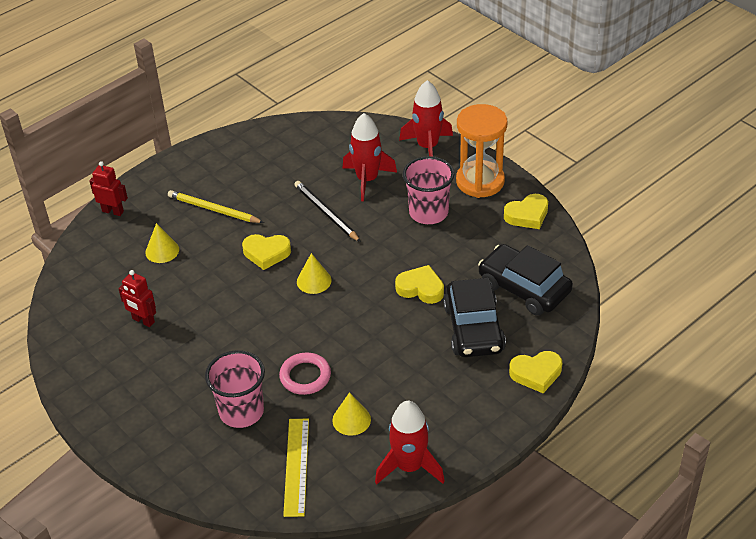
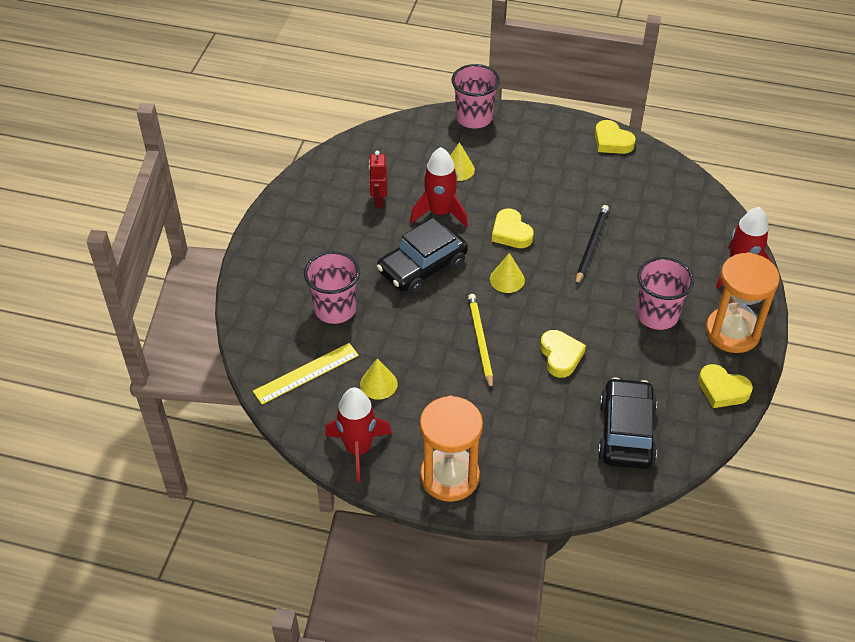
camera: 55 degrees right, 5 degrees up
red robot [89,161,128,216] -> pink cup [451,64,500,129]
yellow pencil [168,190,264,223] -> yellow pencil moved to [468,294,493,390]
pink ring [279,352,331,395] -> none
red rocket [343,113,397,201] -> red rocket moved to [410,147,468,227]
black car [443,278,506,357] -> black car moved to [377,218,468,295]
yellow heart [509,351,562,393] -> yellow heart moved to [595,120,636,154]
none -> orange hourglass [420,396,483,502]

